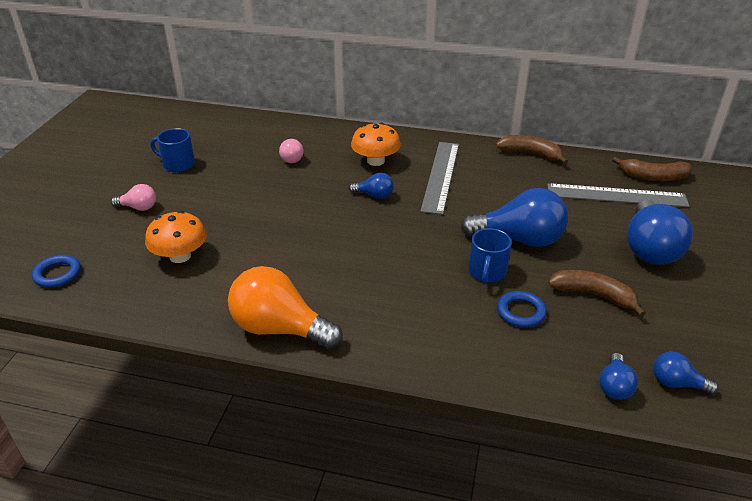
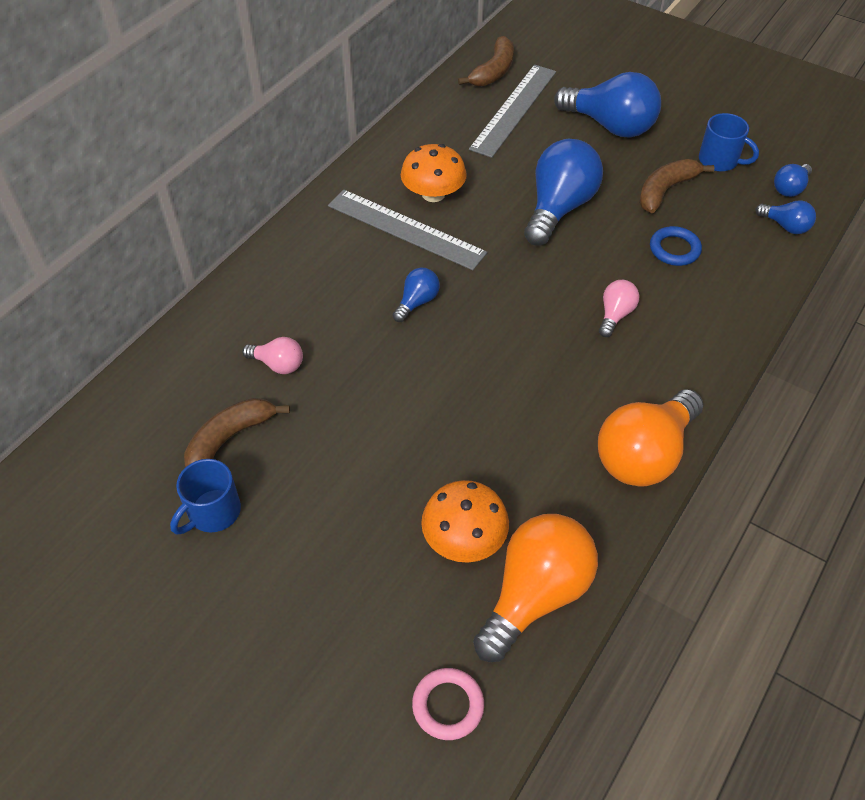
camera: 70 degrees left, 15 degrees up
blue ring [32,255,81,288] -> pink ring [412,668,484,740]
pink light bulb [111,184,156,211] -> pink light bulb moved to [599,280,639,337]
orange mushroom [351,123,401,166] -> orange mushroom moved to [401,144,467,202]
blue mug [469,228,512,284] -> blue mug moved to [699,113,759,172]
brown banana [495,135,568,165] -> brown banana moved to [184,398,290,467]
none -> orange light bulb [473,514,598,662]

